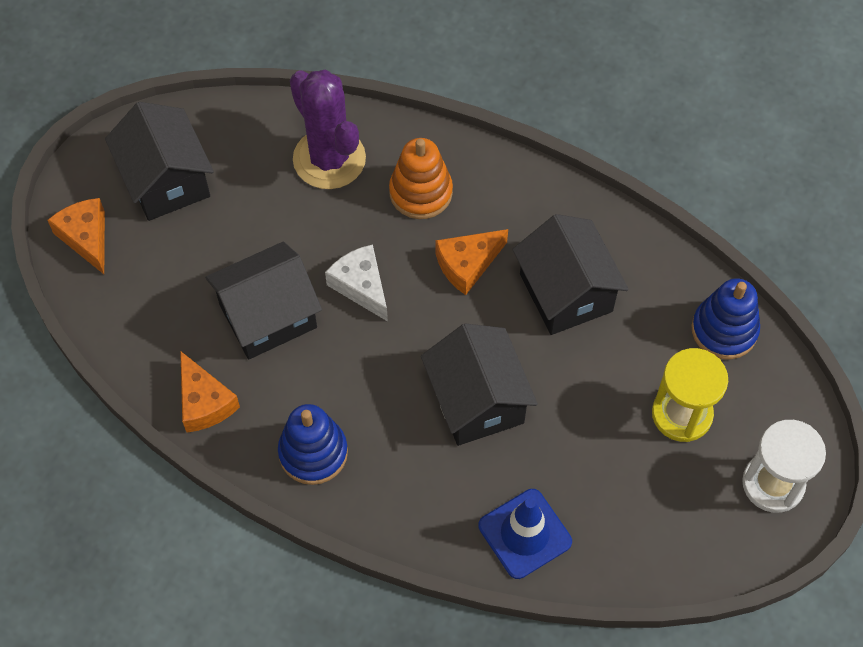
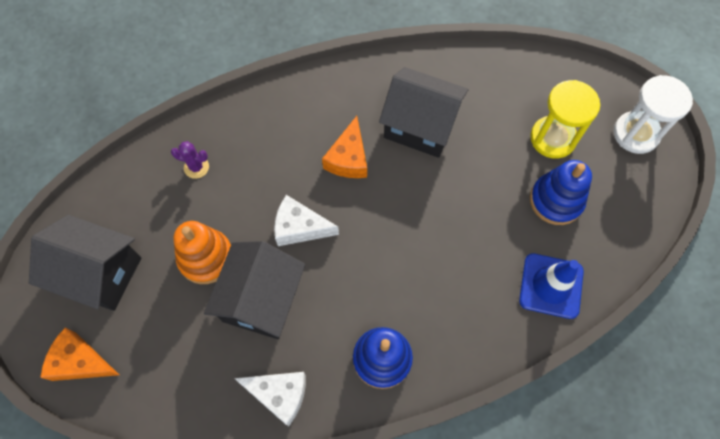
camera: 45 degrees left, 5 degrees up
orange cheese [180,351,240,432] -> white cheese [234,372,306,426]
purple cactus [290,70,366,189] -> purple cactus [171,141,209,179], size x0.41
orange stacking toy [389,138,453,219] -> orange stacking toy moved to [173,221,231,284]
black house [421,323,538,446] -> none
blue stacking toy [692,278,760,359] -> blue stacking toy moved to [530,160,592,225]

